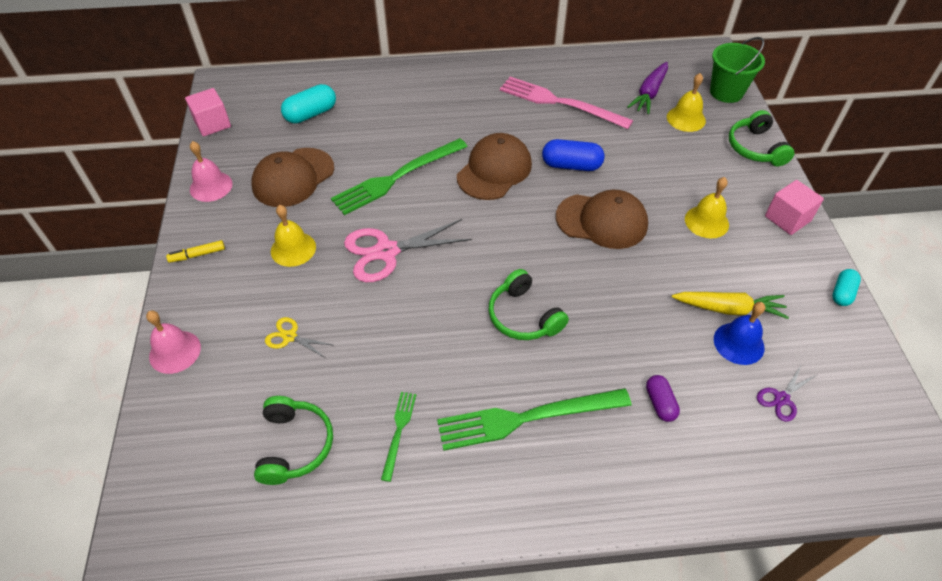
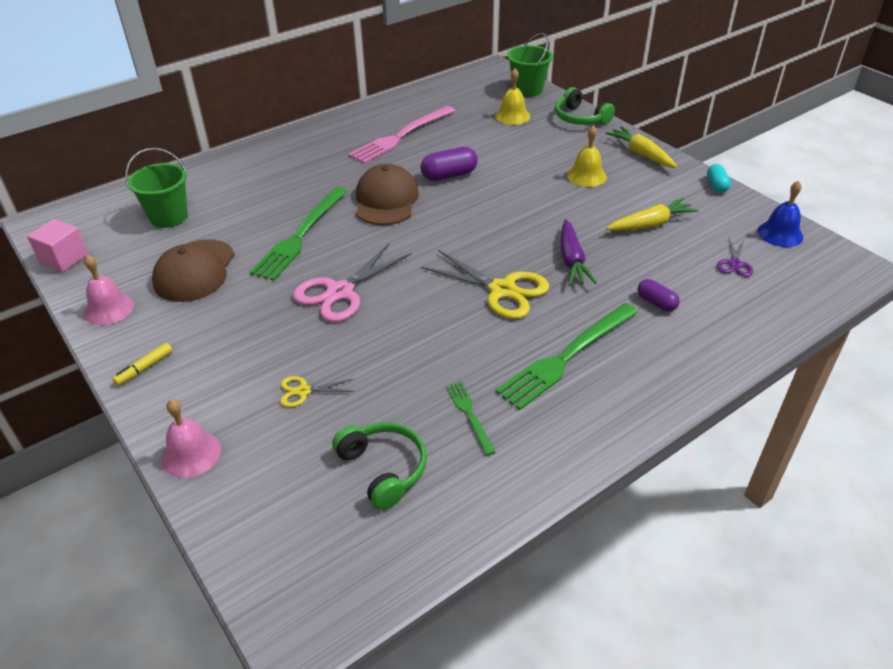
camera: 30 degrees left, 10 degrees down
yellow bell [271,205,316,267] -> none
turquoise capsule [281,84,336,124] -> green bucket [125,148,188,228]
green headphones [488,269,569,340] -> yellow scissors [421,250,549,319]
pink fork [500,77,633,129] -> pink fork turned 45 degrees counterclockwise [348,106,455,164]
blue capsule [542,139,604,171] -> purple capsule [421,147,478,181]
brown cap [556,189,648,249] -> none
purple carrot [627,62,668,114] -> purple carrot moved to [561,219,597,285]
blue bell [714,302,765,365] -> blue bell moved to [757,181,803,247]
pink cube [765,180,824,235] -> yellow carrot [605,126,677,168]

